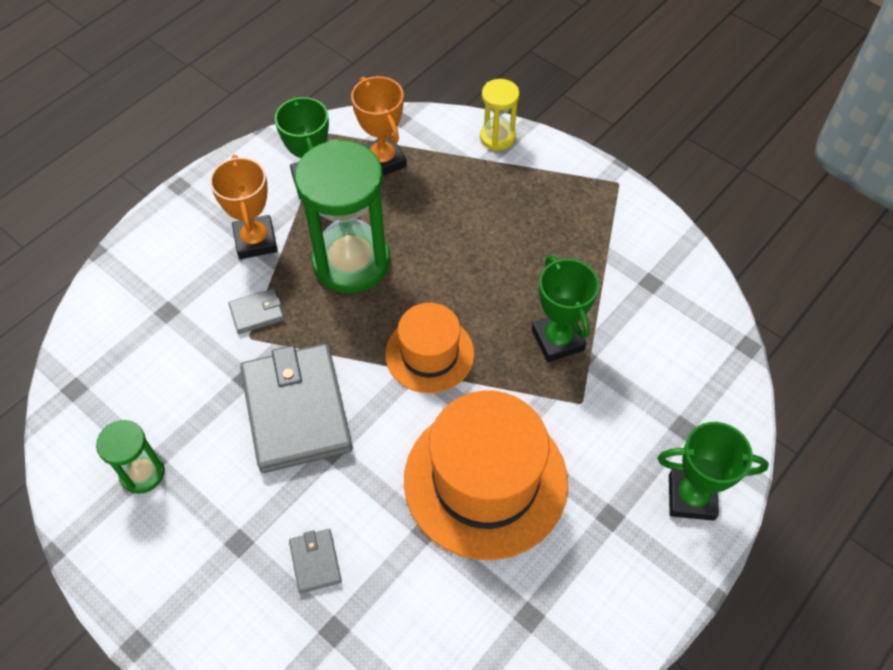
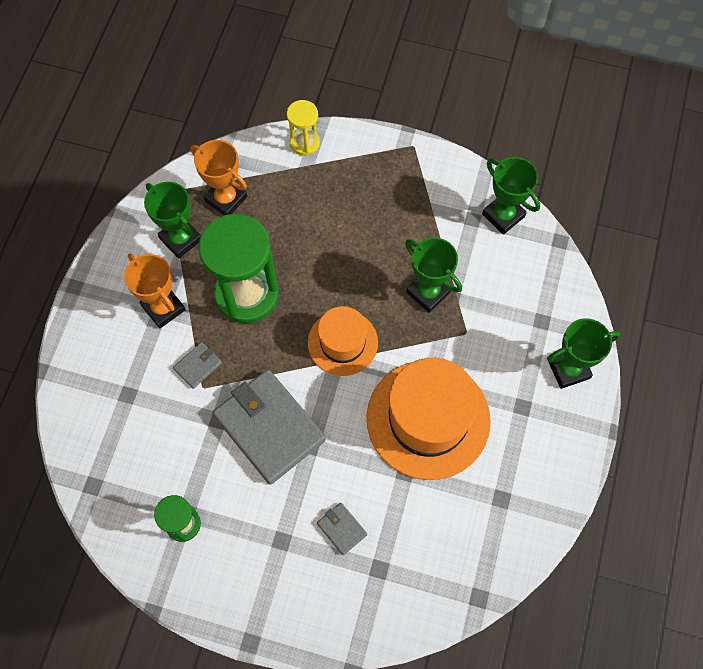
camera: 25 degrees left, 10 degrees up
none -> green trophy [482,157,540,235]

